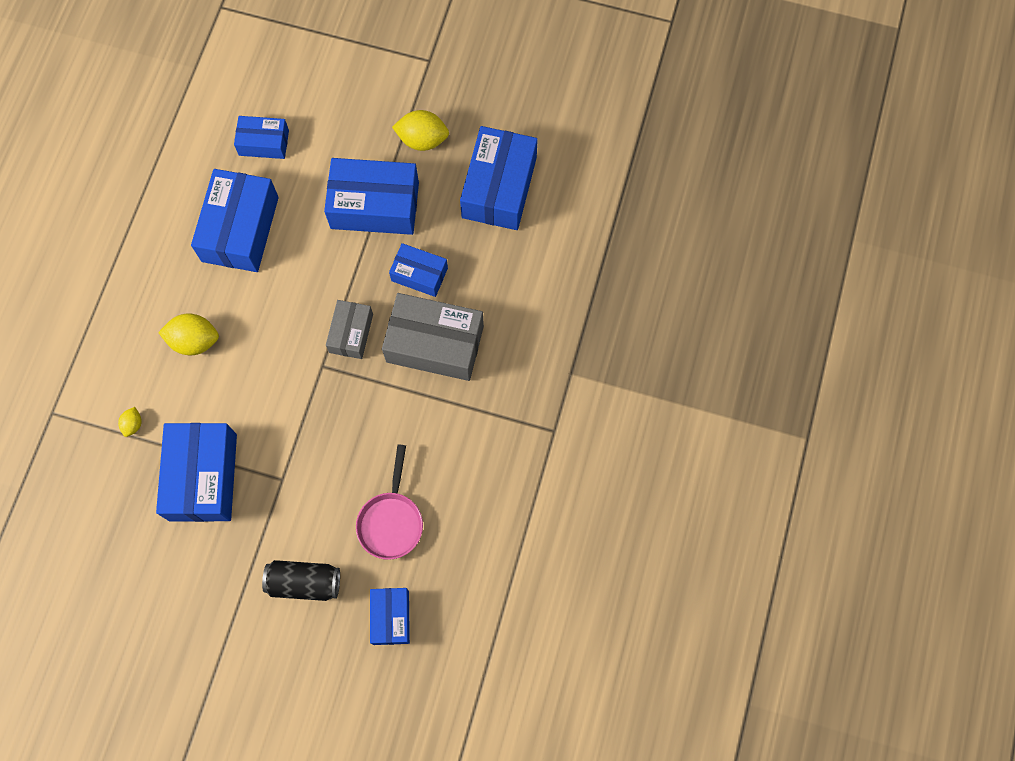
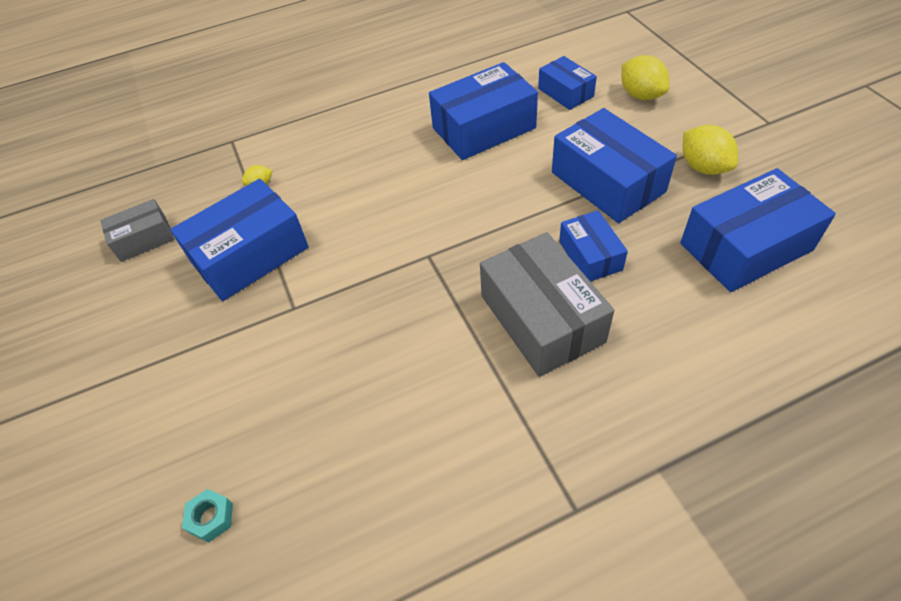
camera: 55 degrees right, 20 degrees down
yellow lemon [158,313,219,355] -> yellow lemon moved to [621,55,669,100]
black can [262,560,340,601] -> none
grey box [326,300,373,359] -> grey box moved to [100,199,174,262]
pink pan [356,444,423,560] -> none
blue box [370,588,410,645] -> turquoise nut [182,489,233,543]

